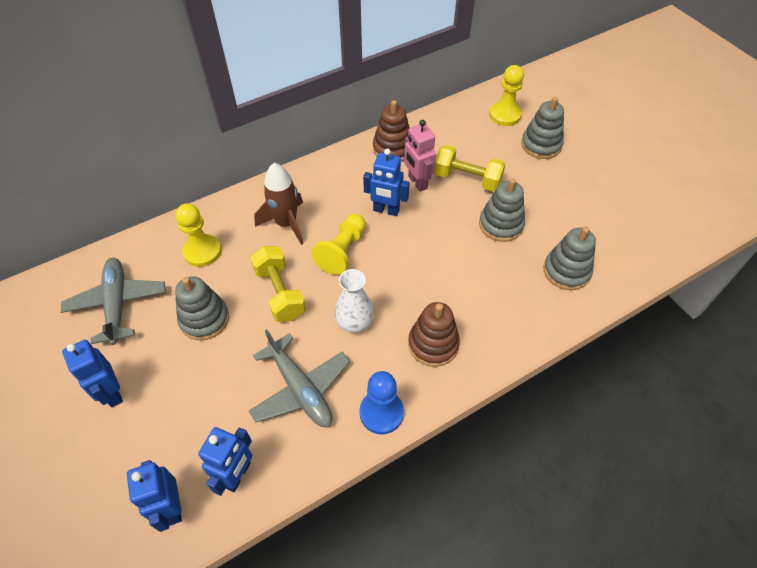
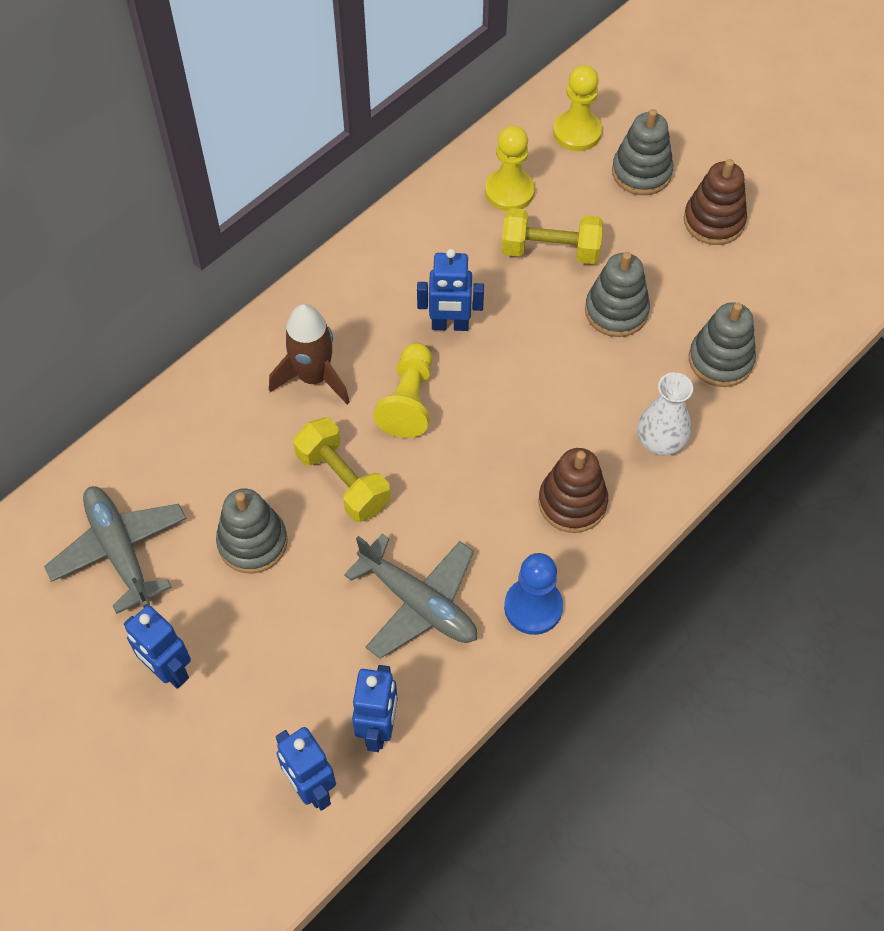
camera: 15 degrees left, 5 degrees up
yellow pawn [175,203,221,267] -> yellow pawn moved to [485,126,535,211]
white vase [334,269,374,333] -> white vase moved to [637,372,693,455]
brown stacking toy [373,100,410,162] -> brown stacking toy moved to [684,159,747,245]
pink robot [404,120,436,192] -> none

